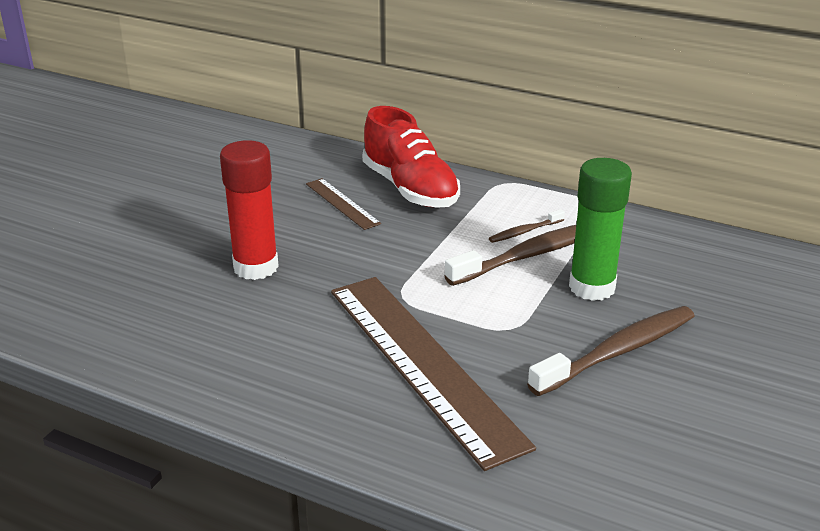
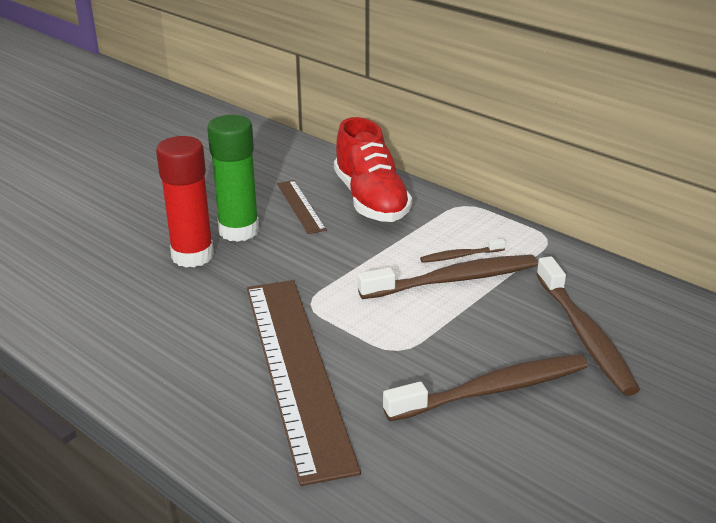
camera: 15 degrees right, 0 degrees up
green glue stick [569,158,632,301] -> green glue stick moved to [207,115,259,242]
none -> brown toothbrush [536,256,640,396]

